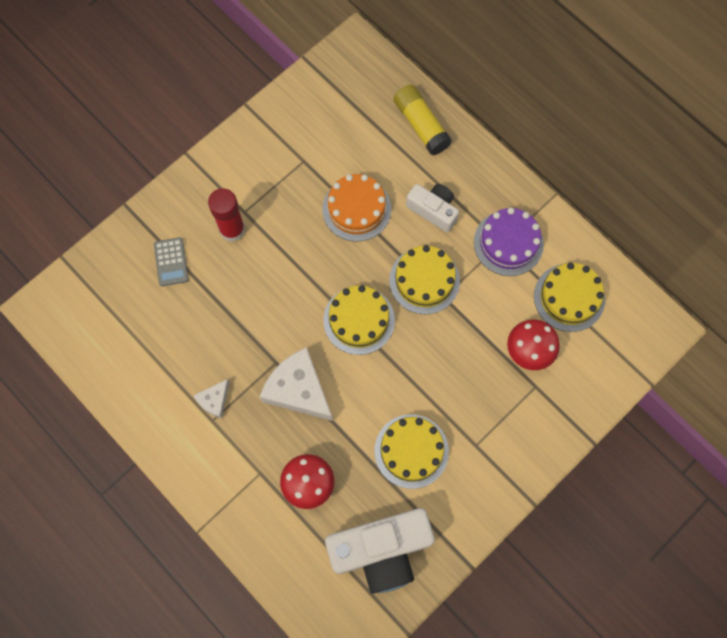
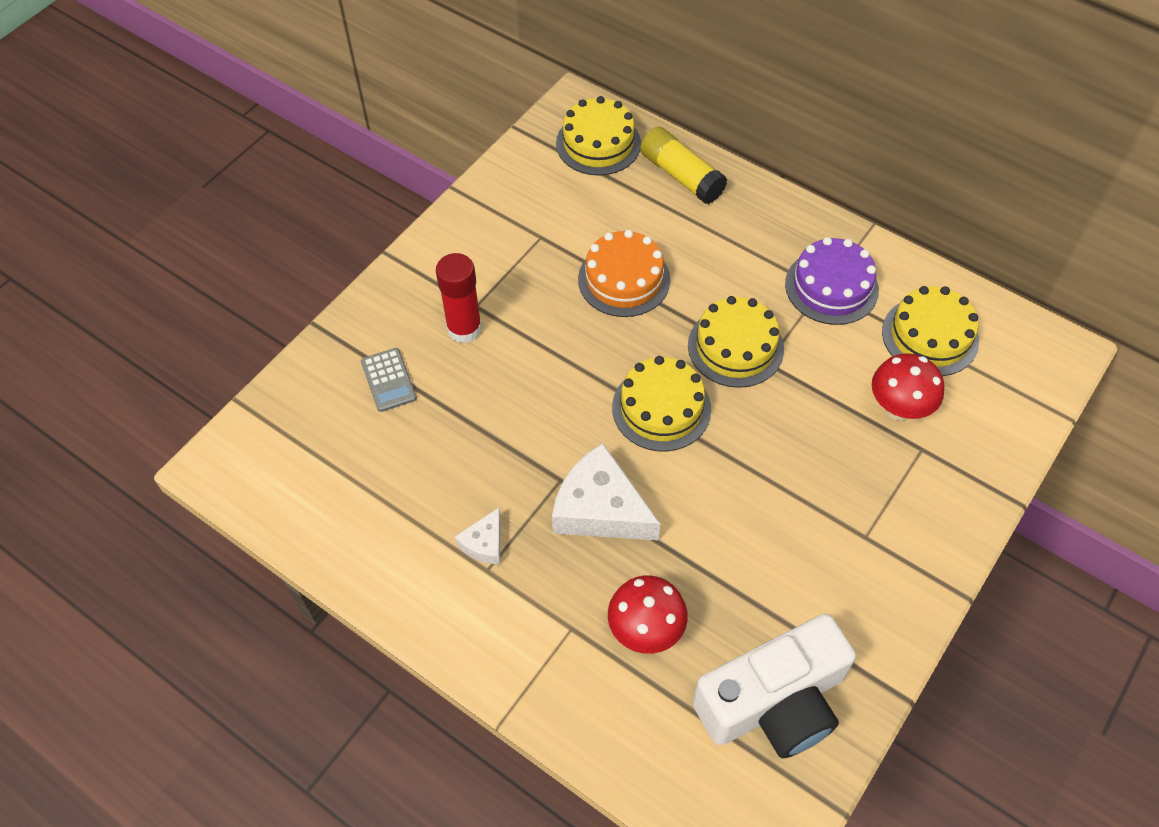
camera: 10 degrees left, 15 degrees down
yellow cake [374,414,449,489] -> yellow cake moved to [556,96,641,176]
white camera [406,184,459,232] -> none

